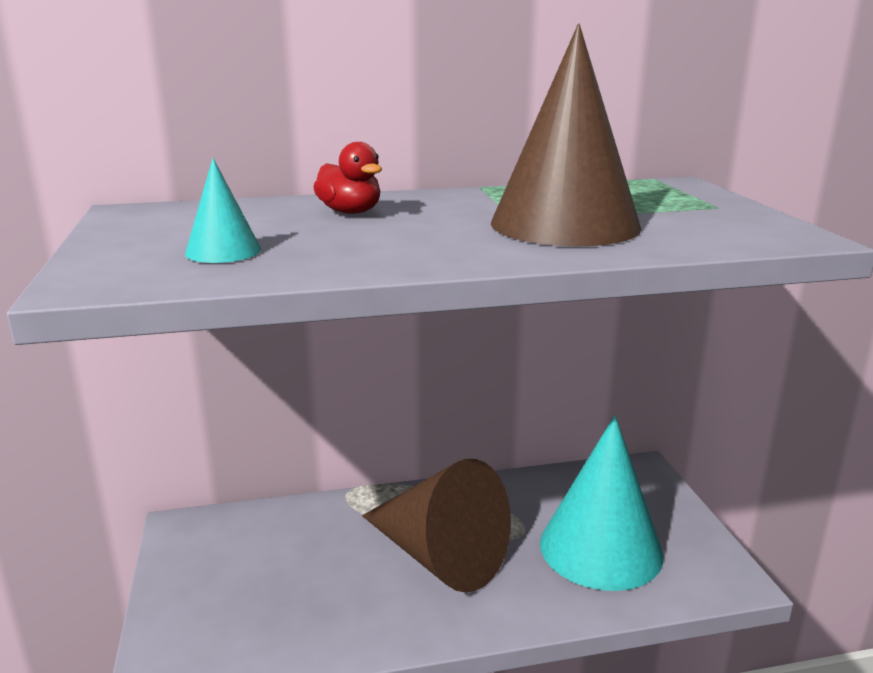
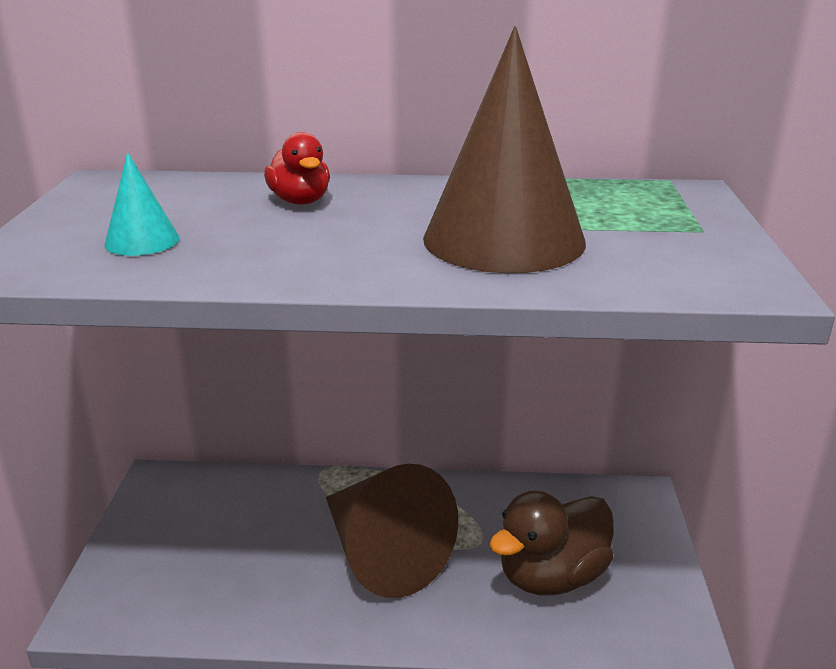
camera: 15 degrees right, 5 degrees up
turquoise cone [540,415,663,591] -> brown duck [489,491,614,596]

